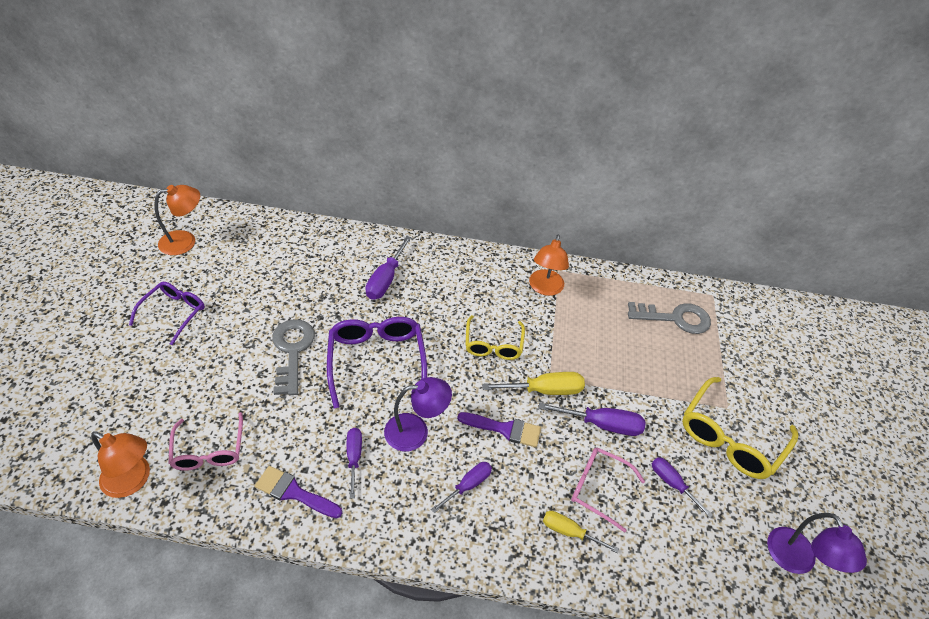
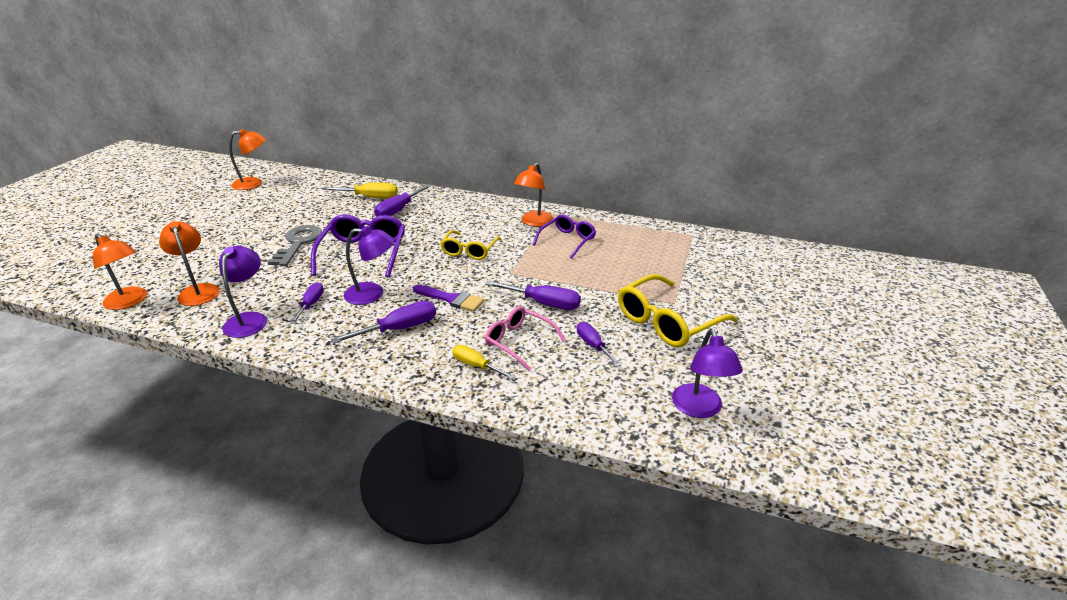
camera: 15 degrees right, 15 degrees down
purple glasses [129,282,205,345] -> purple glasses moved to [533,215,596,259]
pink glasses [168,412,243,471] -> orange lamp [159,221,220,306]
purple brush [255,466,342,518] -> purple lamp [219,246,267,338]
purple screwdriver [431,462,492,513] -> purple screwdriver [331,301,436,344], size x1.53
yellow screwdriver [482,372,585,395] -> yellow screwdriver moved to [323,183,398,199]
grey key [628,302,711,334] -> none

